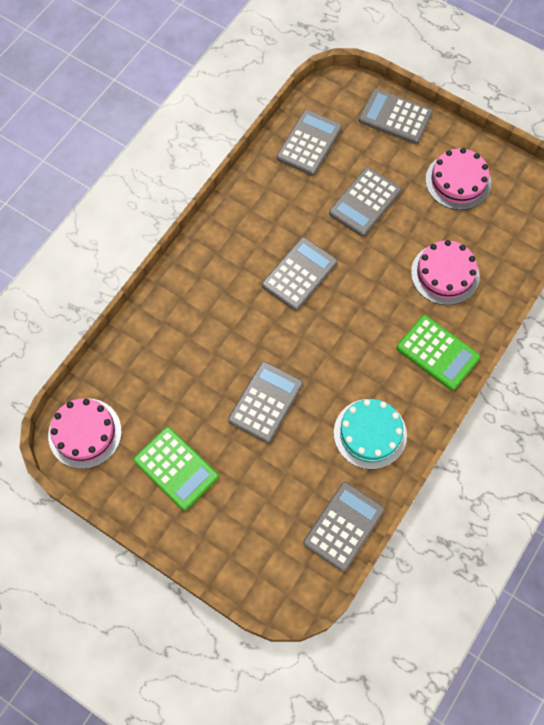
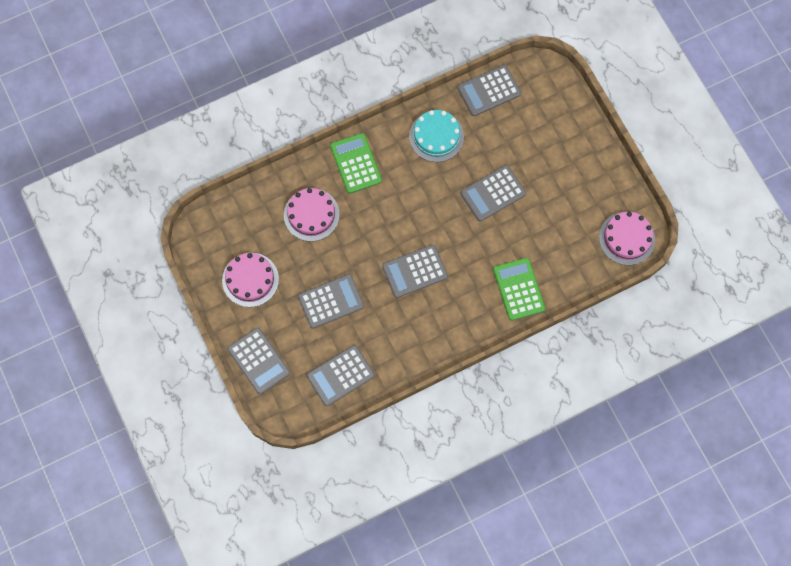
camera: 150 degrees left, 5 degrees up
green calculator [134,427,219,511] -> green calculator moved to [493,258,545,321]

